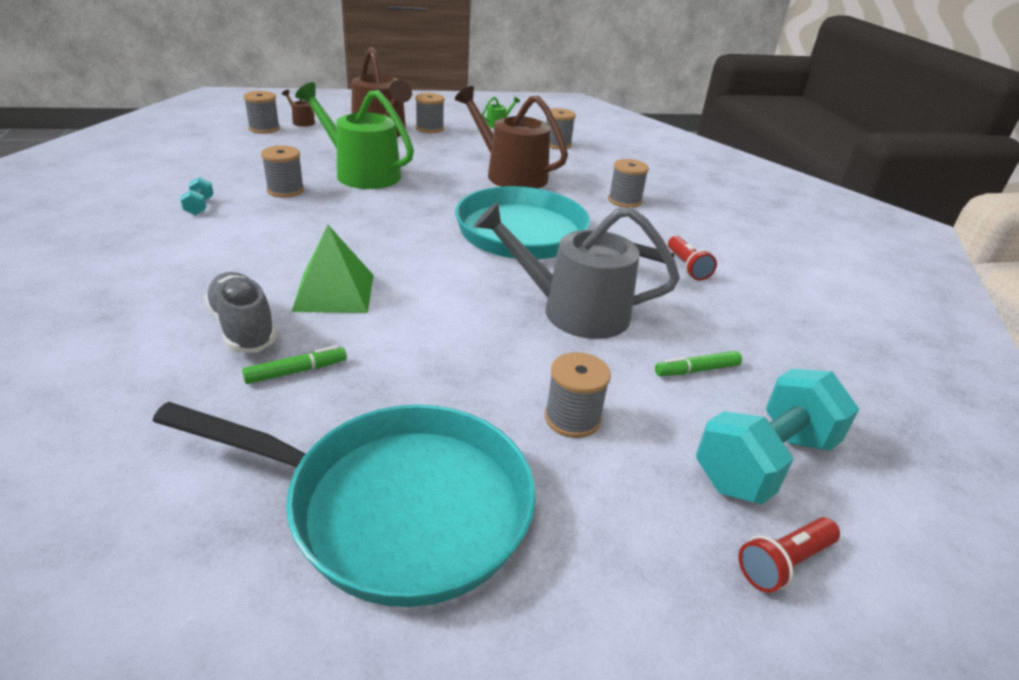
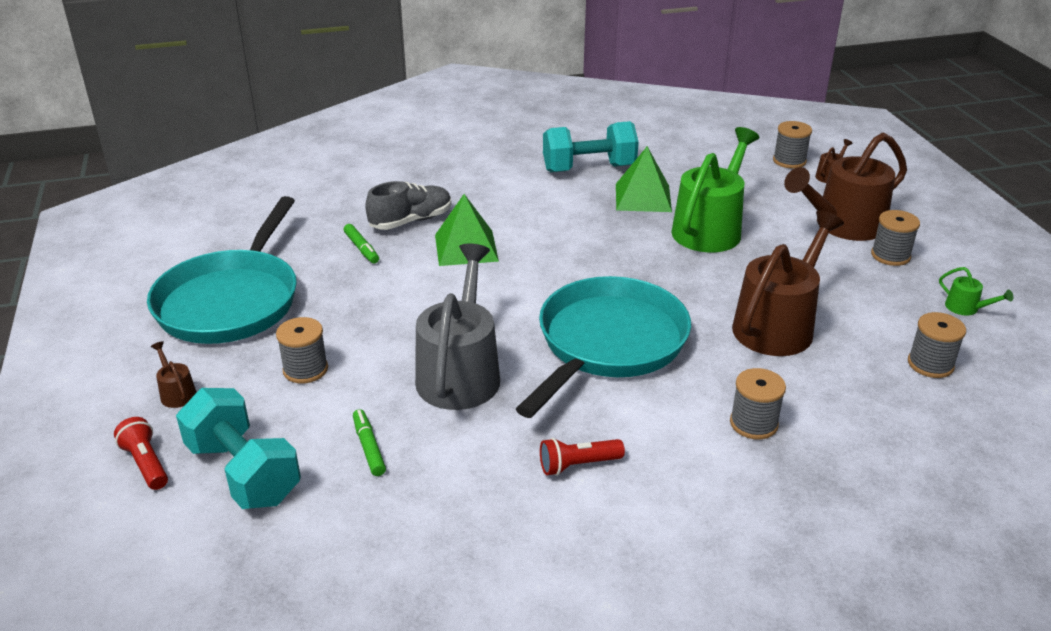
camera: 90 degrees right, 0 degrees up
turquoise dumbbell [180,177,214,215] -> turquoise dumbbell [543,121,639,172], size x2.36
grey spool [261,146,304,198] -> green pyramid [616,146,672,212]
none -> brown watering can [151,341,197,408]

